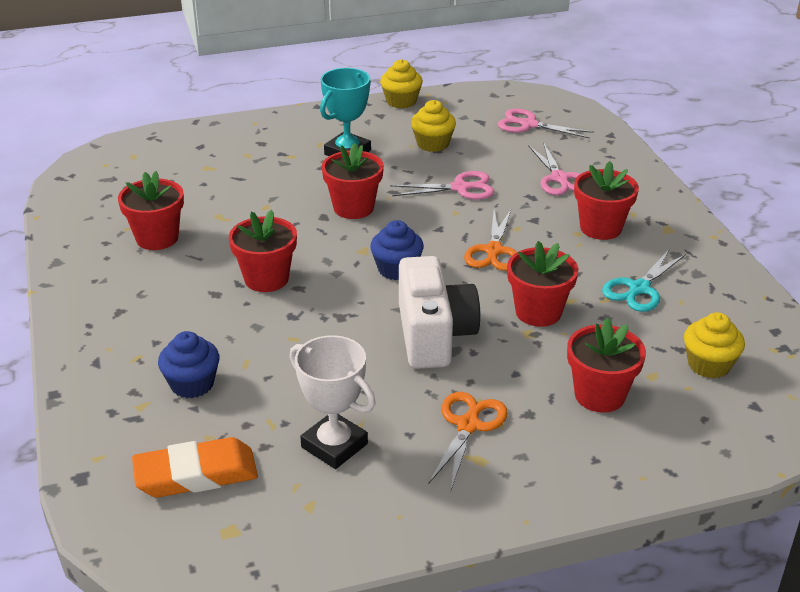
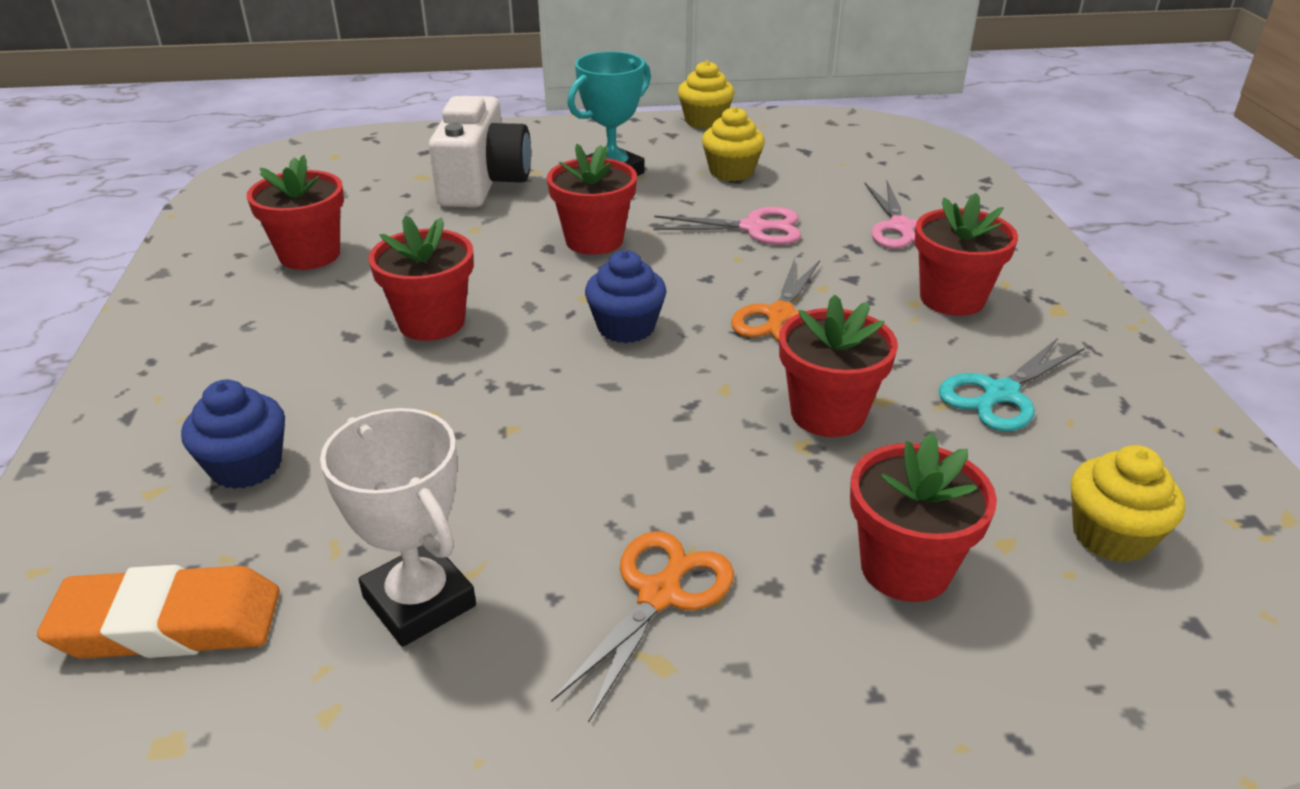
camera: 10 degrees right, 0 degrees up
white camera [399,256,480,369] -> white camera moved to [429,96,531,208]
pink scissors [498,108,594,139] -> none

